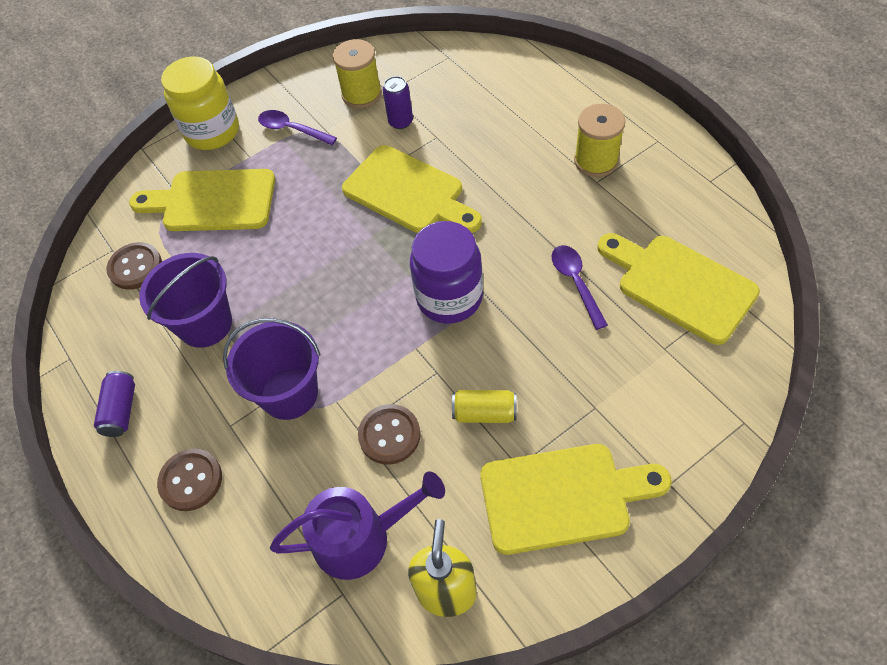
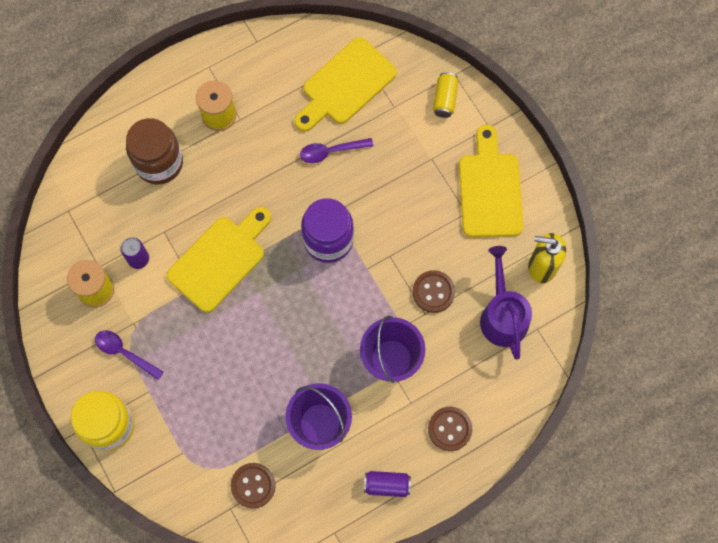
camera: 90 degrees left, 15 degrees up
yellow cutting board [129,169,275,231] -> none
purple spoon [258,110,337,145] -> purple spoon turned 90 degrees clockwise [95,330,164,380]
yellow can [452,390,516,423] -> yellow can moved to [433,72,458,118]
none -> brown jar [126,118,183,184]

